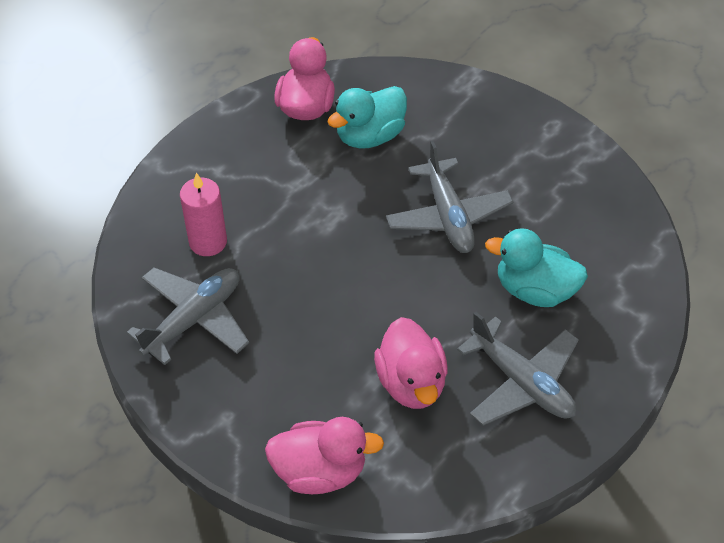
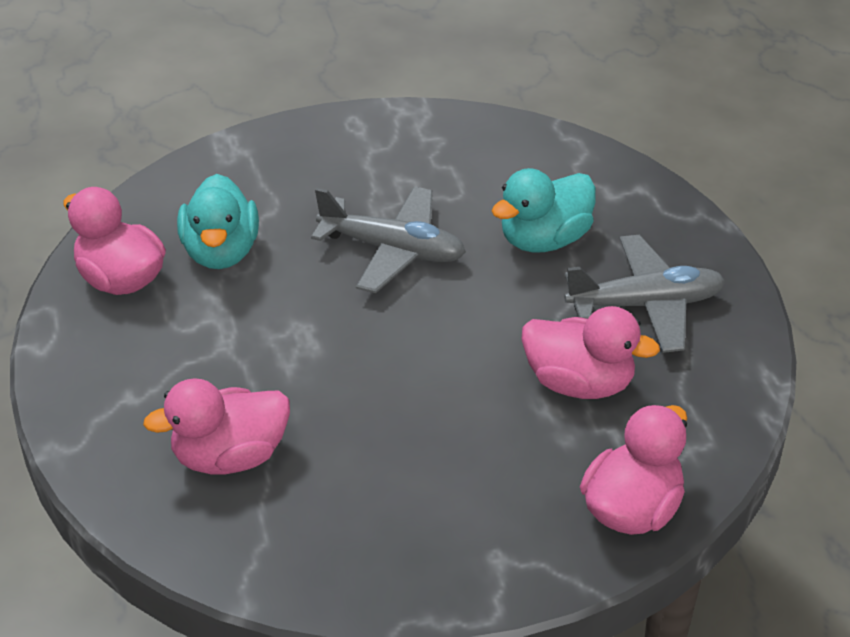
camera: 55 degrees left, 10 degrees down
grey plane [126,268,249,365] -> none
pink candle [180,173,227,256] -> pink duck [143,378,290,474]

